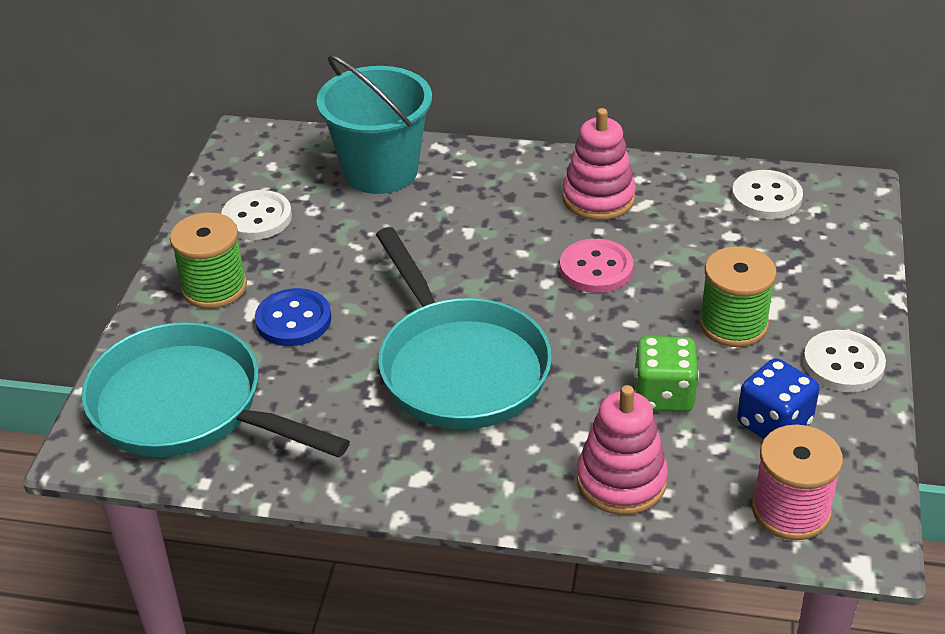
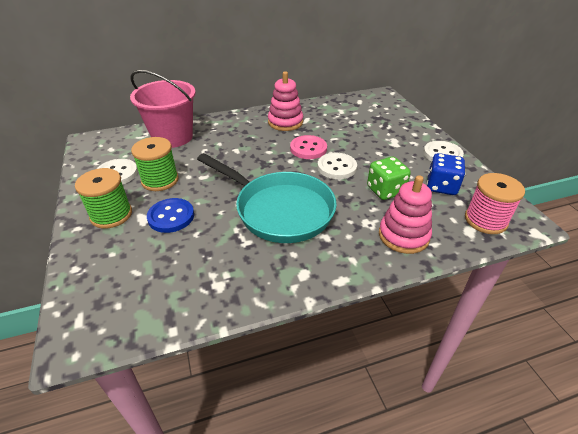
camera: 30 degrees left, 0 degrees up
turquoise pan [82,322,350,458] -> none
turquoise bucket [316,55,432,194] -> pink bucket [130,70,196,148]
green spool [699,246,777,347] -> green spool moved to [131,137,179,191]
white button [732,170,803,219] -> white button moved to [318,153,357,179]

